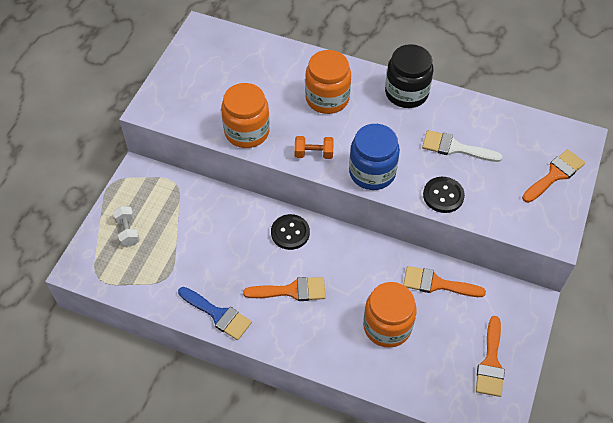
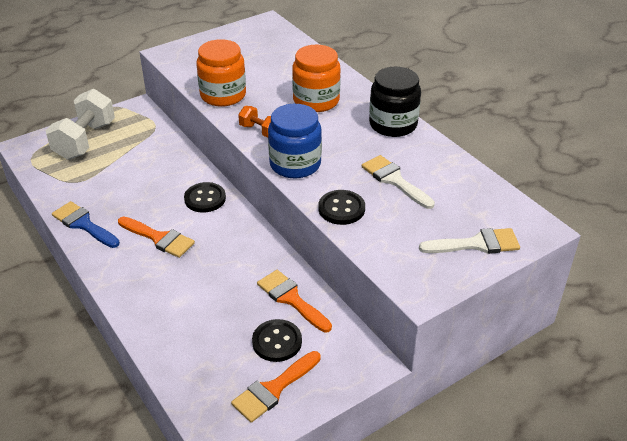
camera: 35 degrees right, 15 degrees down
white dumbbell [113,206,140,247] -> white dumbbell [45,89,115,160], size x1.98
blue brush [178,287,252,340] -> blue brush turned 150 degrees clockwise [52,201,120,248]
orange jar [363,282,417,348] -> none
orange brush [522,149,585,203] -> white brush [419,228,520,254]
none -> black button [252,319,302,362]

